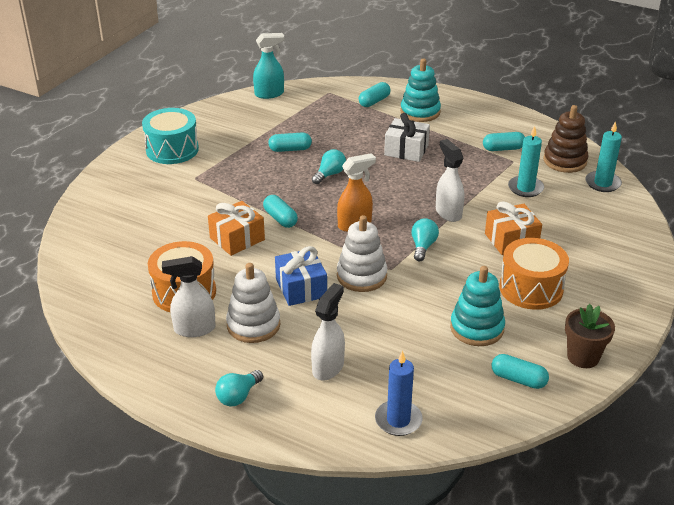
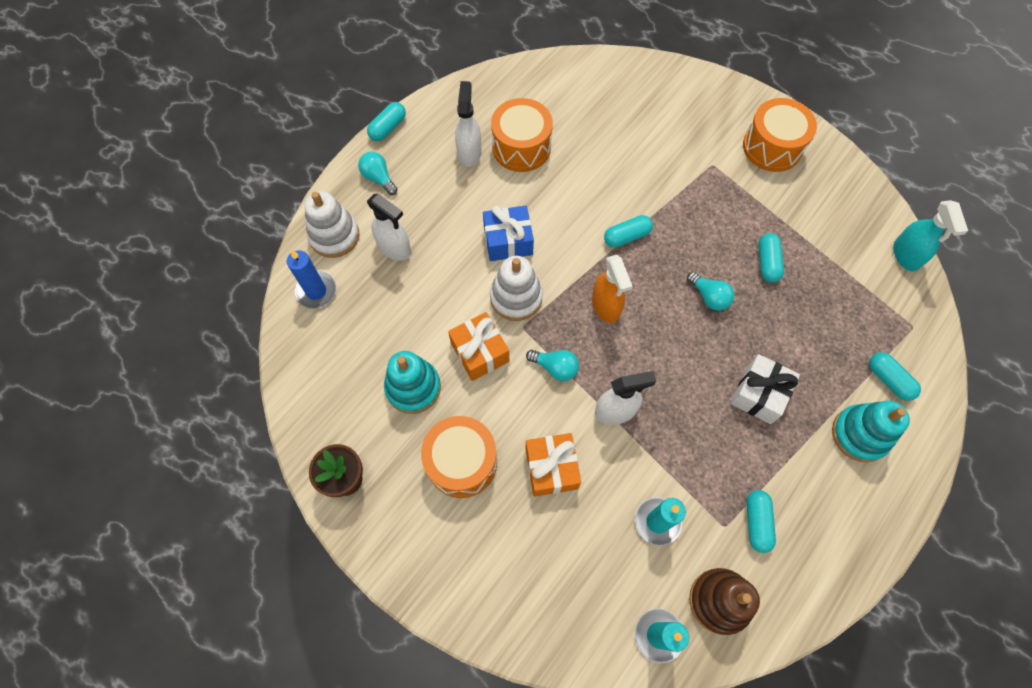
camera: 100 degrees right, 30 degrees up
turquoise drum [142,108,199,164] -> orange drum [743,98,817,172]
orange gift [208,201,265,256] -> orange gift moved to [448,312,509,381]
white stacking toy [226,263,280,343] -> white stacking toy moved to [304,191,360,258]
turquoise capsule [491,354,549,389] -> turquoise capsule moved to [367,102,406,141]

